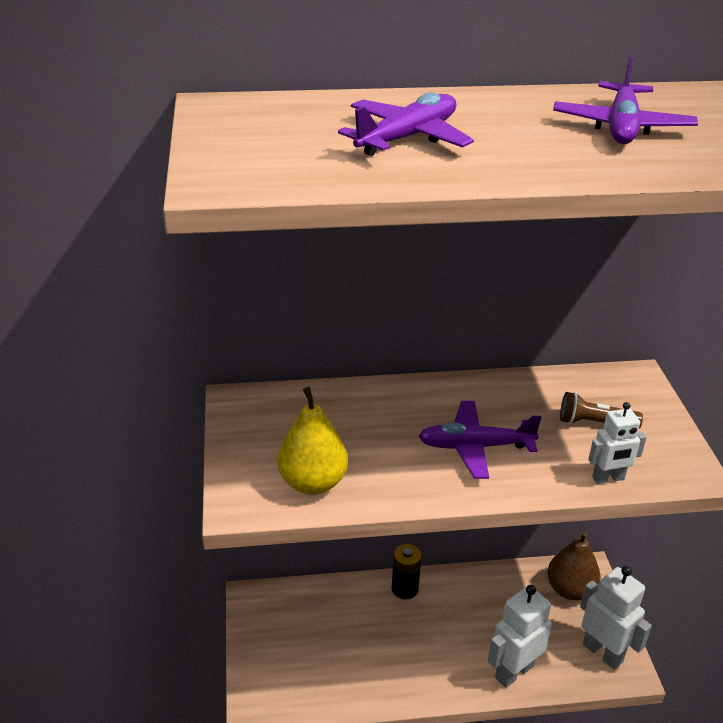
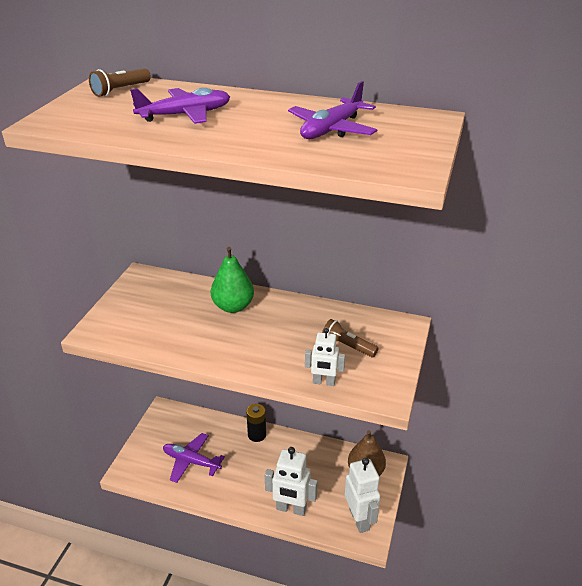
camera: 25 degrees right, 0 degrees up
yellow pear [277,387,348,495] -> none
purple plane [418,401,542,479] -> purple plane moved to [163,433,225,483]
white robot [488,585,552,688] -> white robot turned 150 degrees counterclockwise [265,447,318,516]
none -> brown flashlight [89,68,151,97]
none -> green pear [211,247,254,313]

